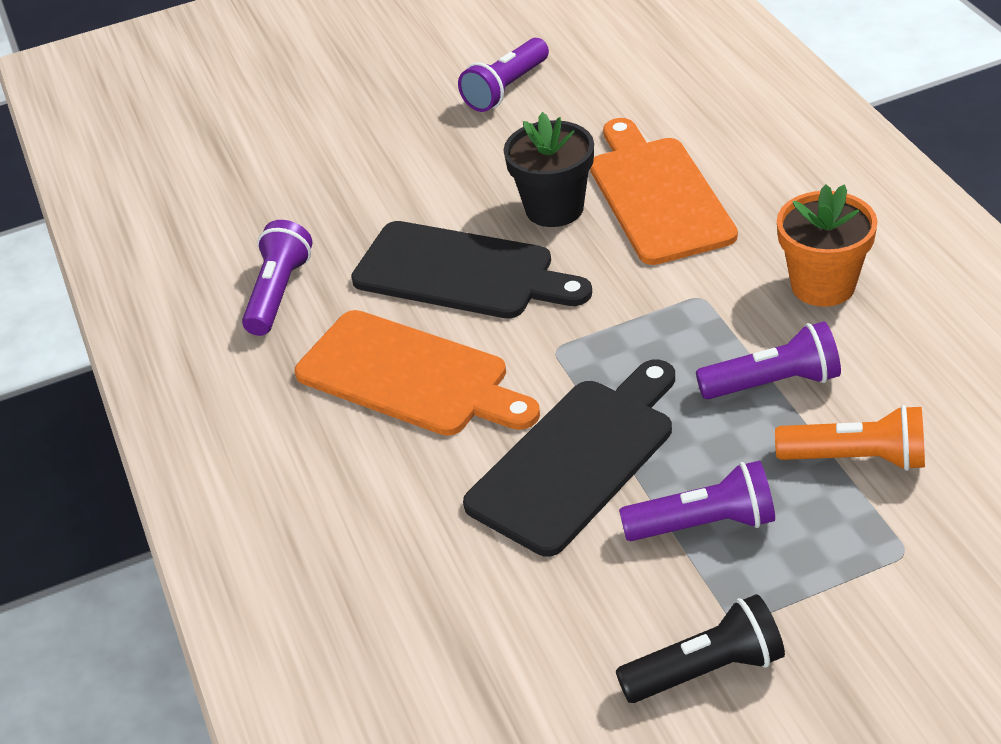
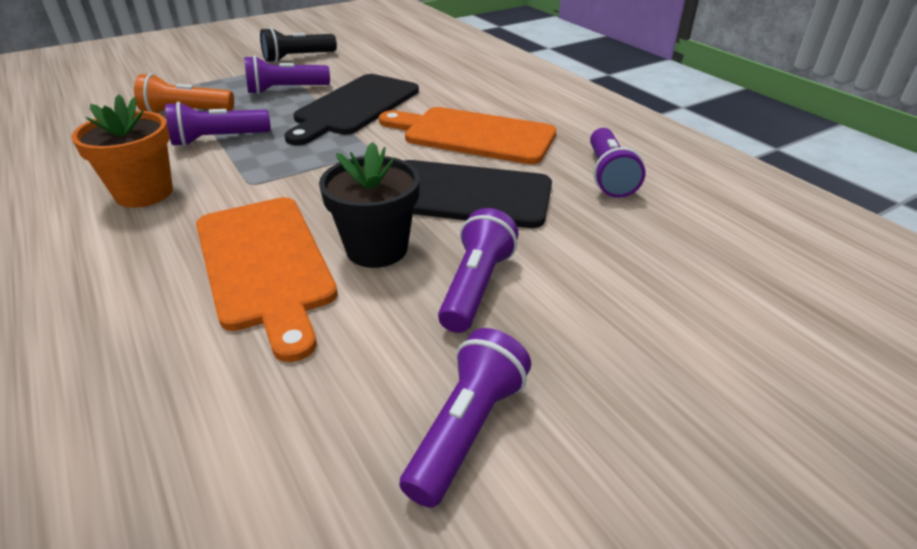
camera: 165 degrees right, 5 degrees down
none -> purple flashlight [438,208,518,333]

